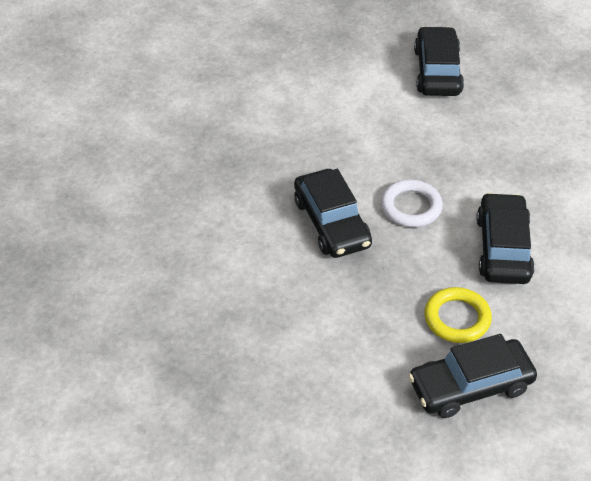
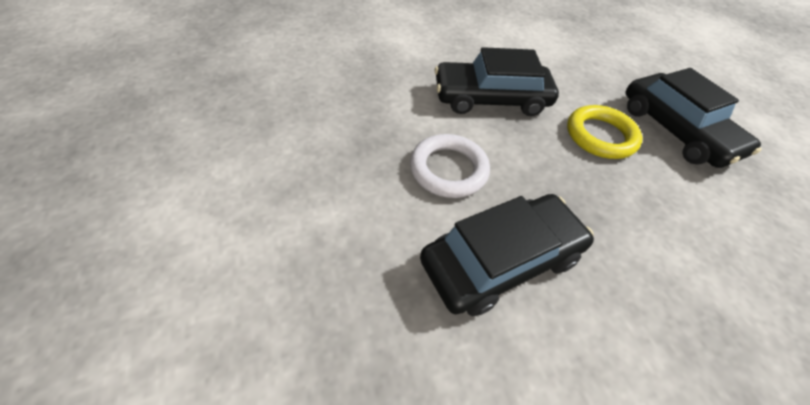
camera: 100 degrees left, 5 degrees up
black car [414,26,464,96] -> none

